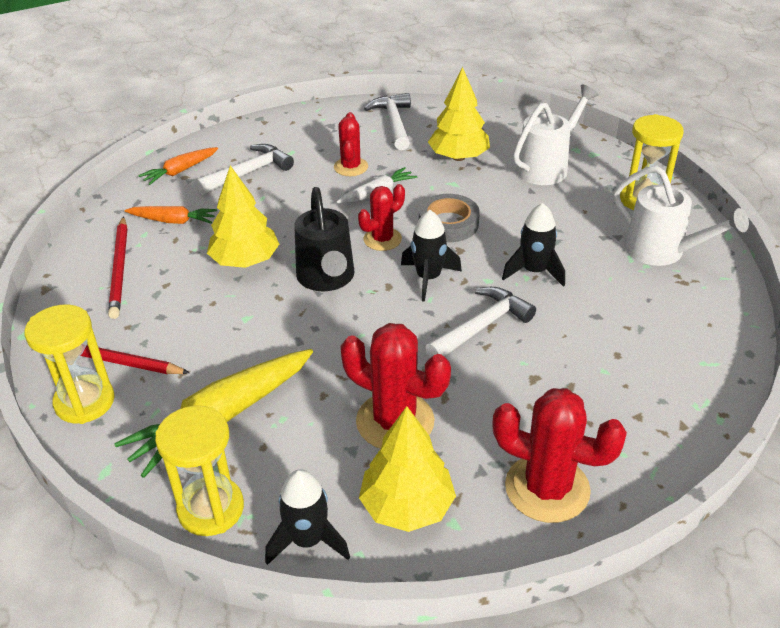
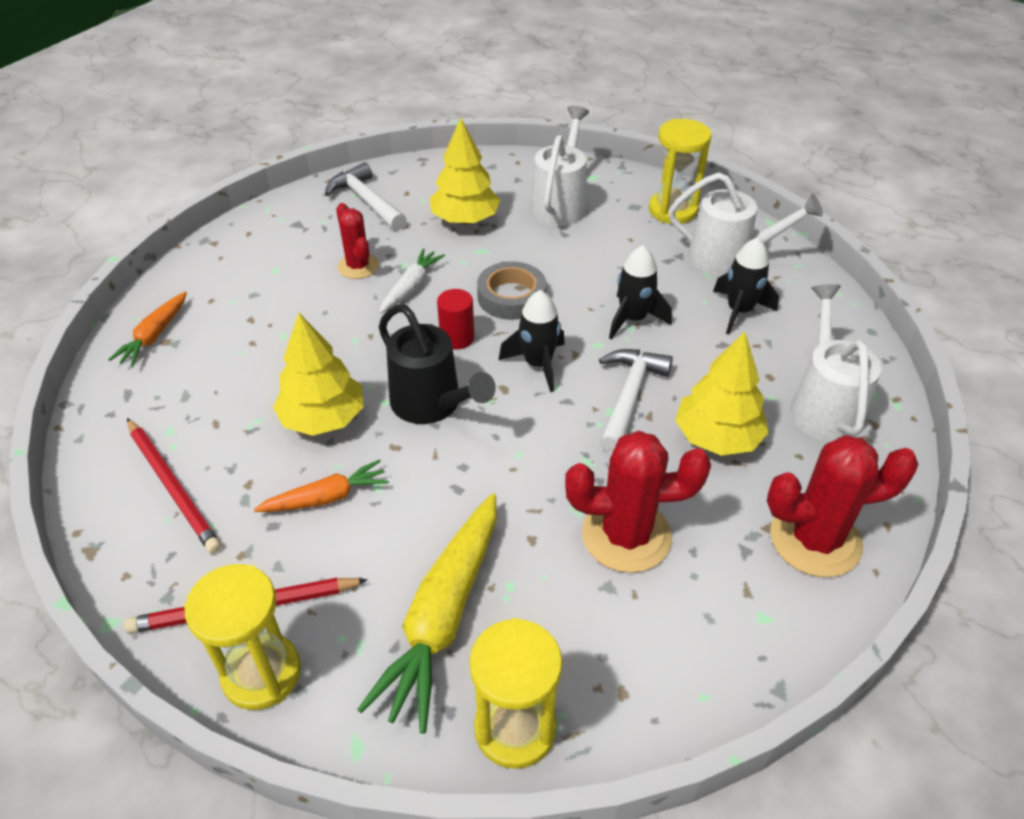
camera: 30 degrees left, 5 degrees up
orange carrot [125,206,217,224] -> orange carrot moved to [254,459,389,512]
white hammer [196,144,294,195] -> none
black rocket [265,469,350,565] -> black rocket moved to [713,237,779,334]
red cactus [358,184,405,251] -> red cylinder [437,289,474,349]
yellow tree [359,406,456,532] -> yellow tree moved to [675,332,769,456]
none -> white watering can [790,284,881,442]

